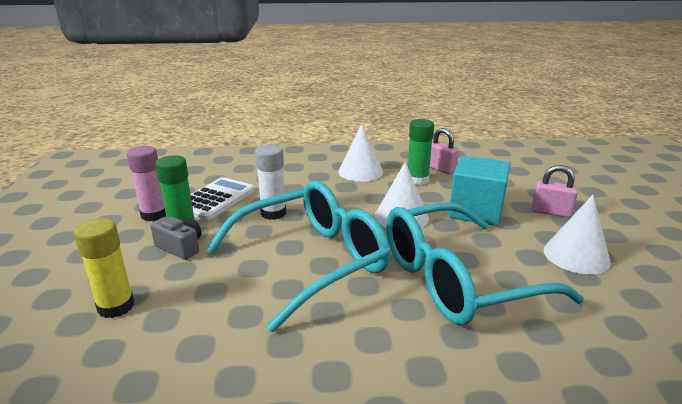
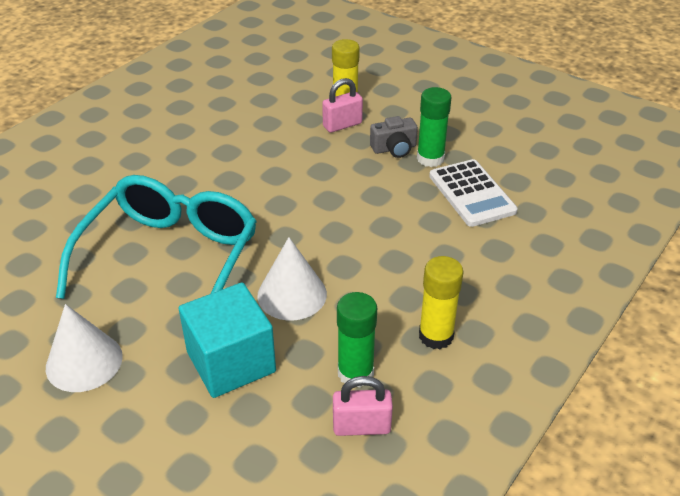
camera: 130 degrees right, 15 degrees up
pink glue stick [127,146,166,221] -> none
turquoise glasses [206,181,390,332] -> none
white glue stick [255,145,286,220] -> none
white cone [338,124,383,182] -> yellow glue stick [419,256,463,349]
pink padlock [532,165,578,218] -> pink padlock moved to [322,78,363,133]

